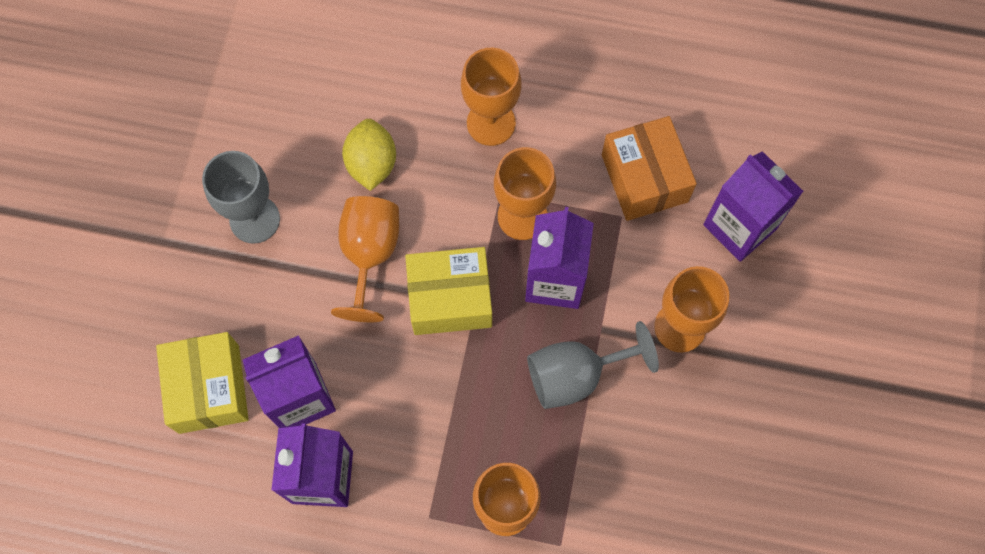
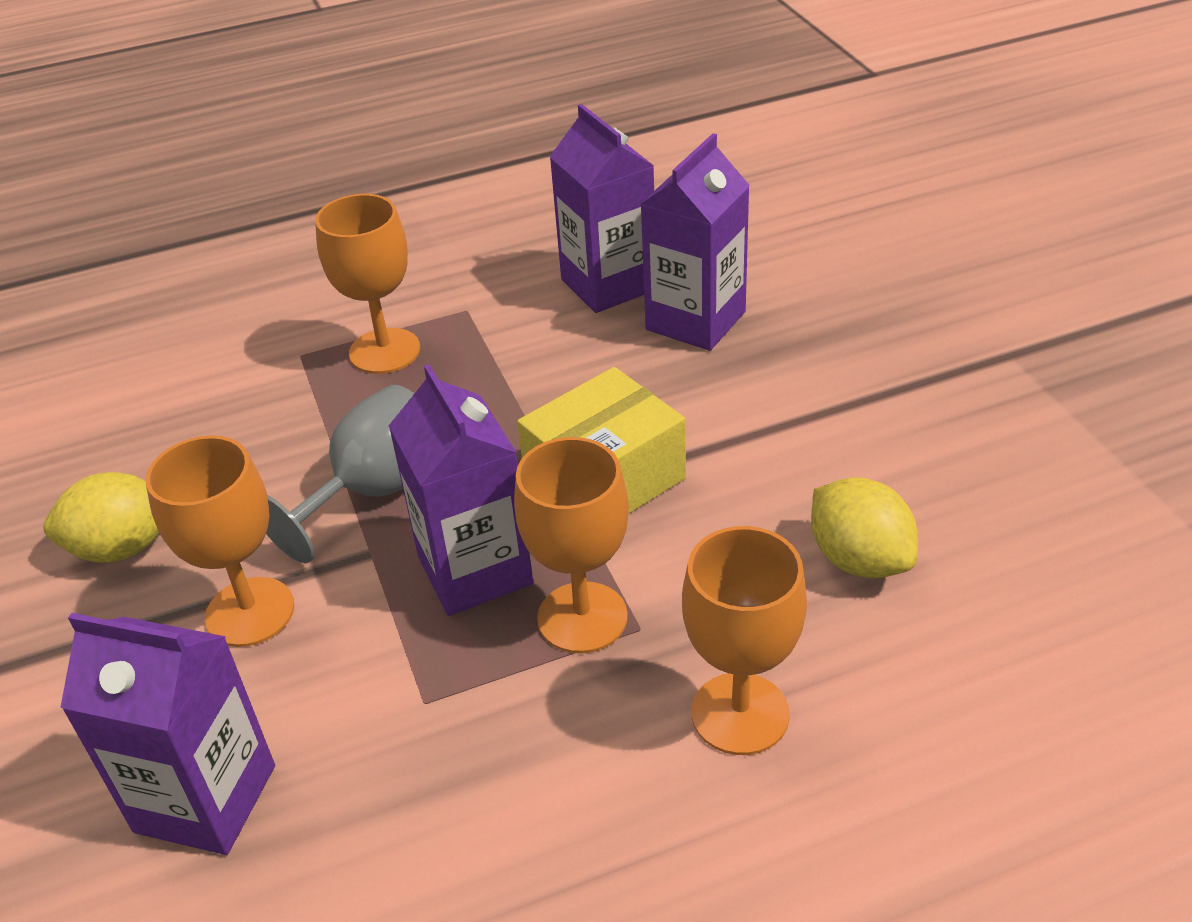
camera: 150 degrees right, 30 degrees down
yellow box [156,332,249,434] -> none
grey goblet [202,151,280,244] -> none
orange goblet [331,196,399,322] -> none
orange box [602,116,697,221] -> none
none -> yellow lemon [43,472,159,563]

